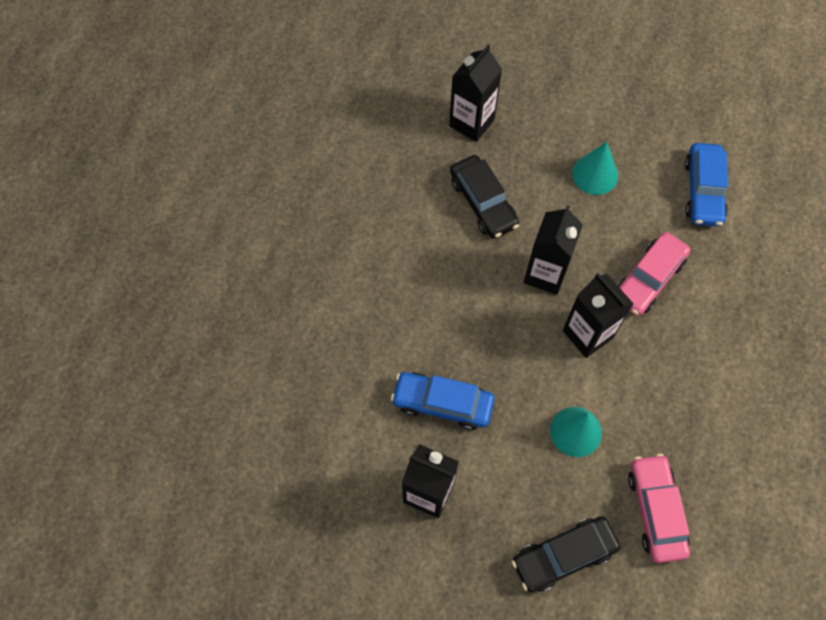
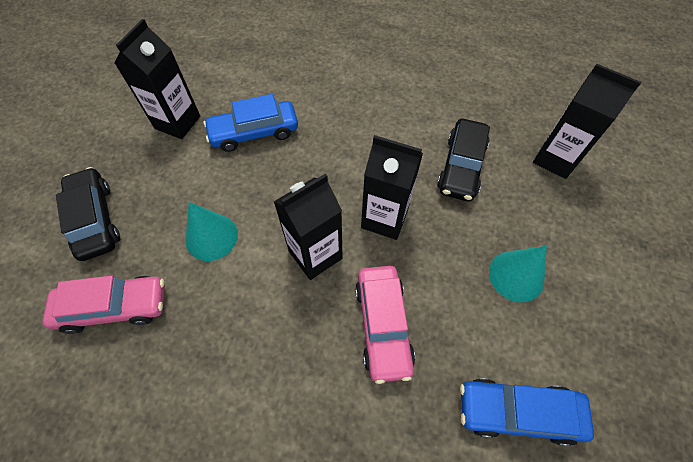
camera: 90 degrees right, 5 degrees down
blue car [391,372,495,430] -> blue car turned 120 degrees counterclockwise [204,94,298,152]
black car [450,155,519,239] -> black car turned 45 degrees counterclockwise [437,119,490,201]
pink car [617,232,690,316] -> pink car turned 135 degrees counterclockwise [355,266,415,384]

